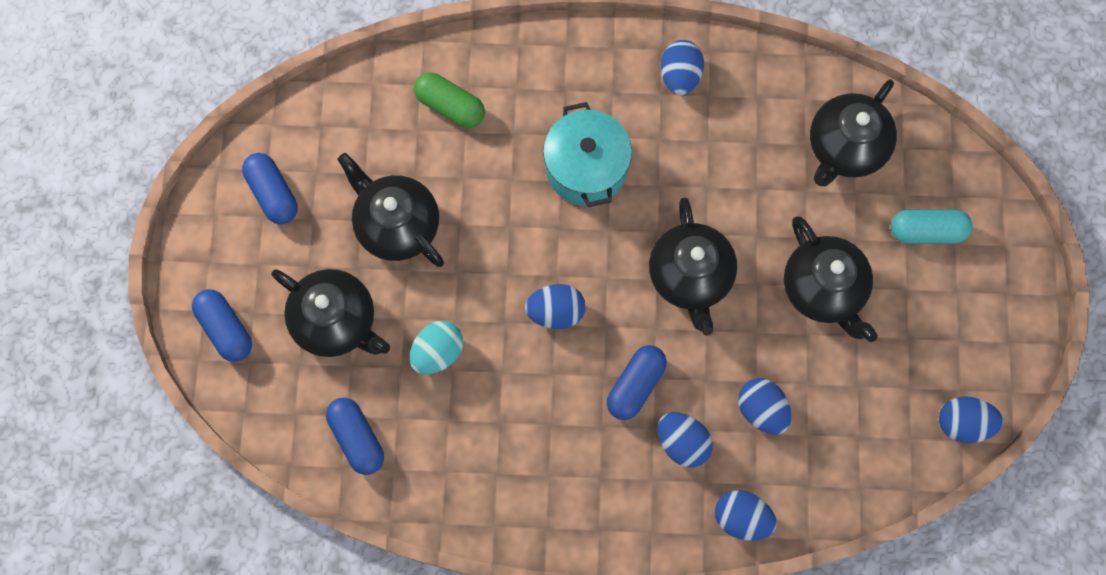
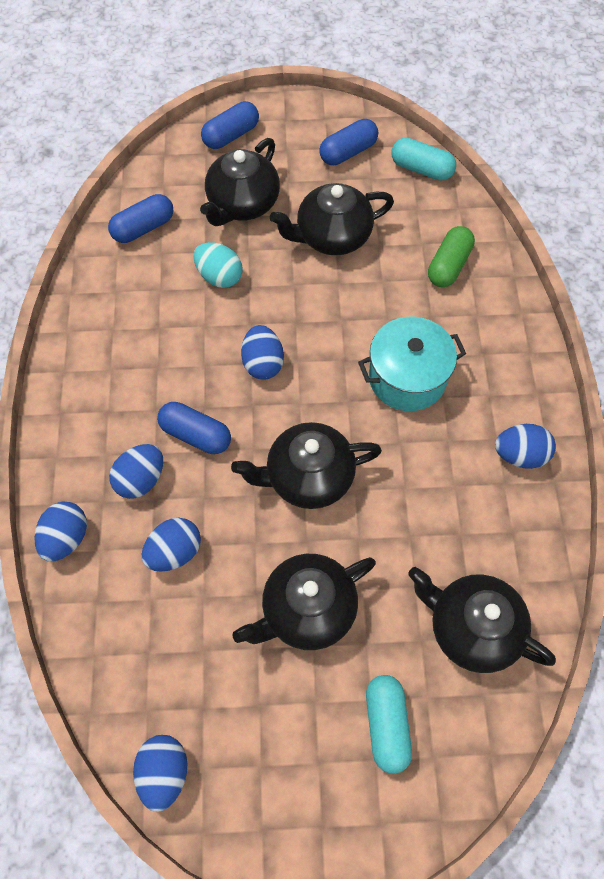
camera: 85 degrees right, 10 degrees down
black teapot [337,153,444,267] -> black teapot turned 150 degrees counterclockwise [270,183,394,255]
none -> turquoise capsule [391,138,456,181]

